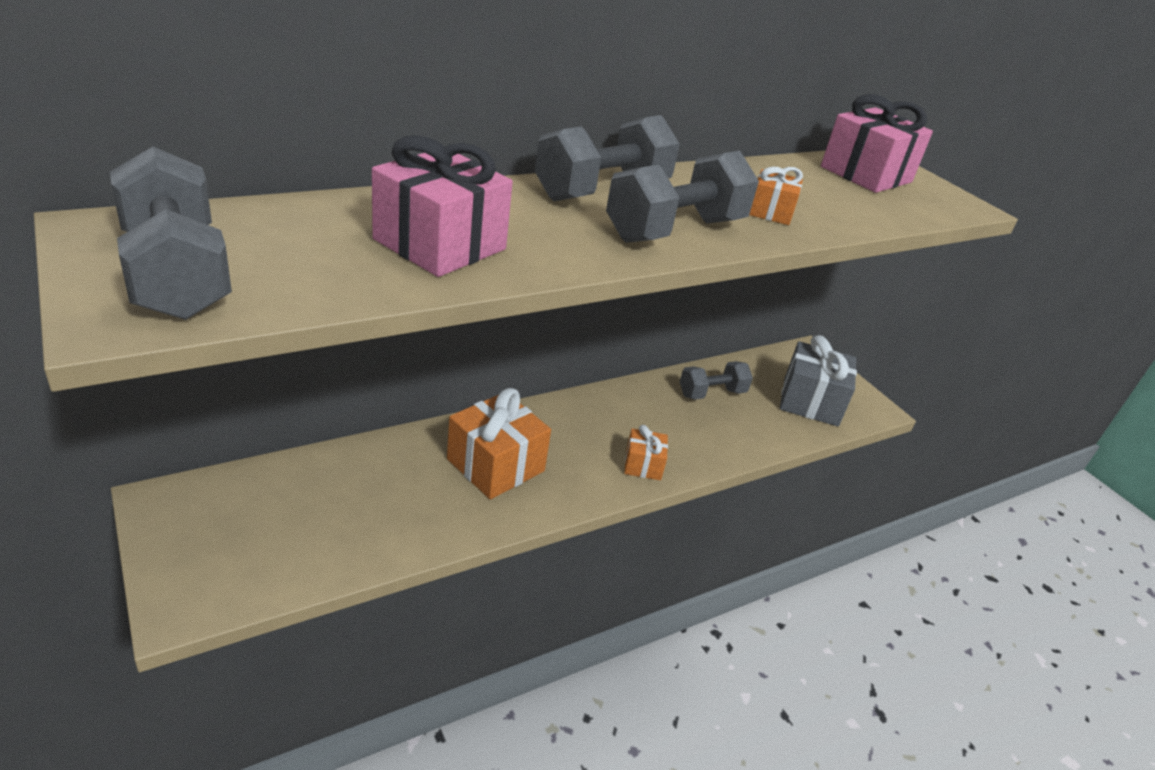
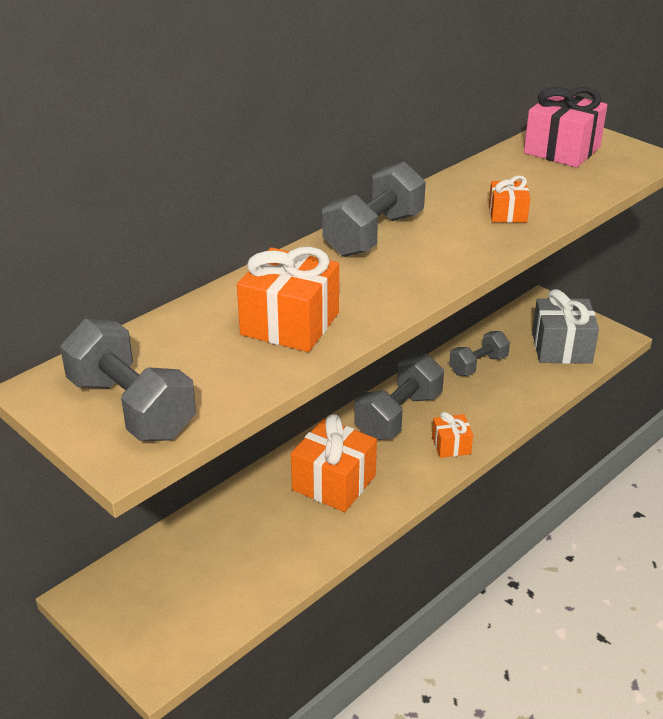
camera: 10 degrees left, 0 degrees up
pink gift [372,135,513,277] -> orange gift [237,247,339,352]
grey dumbbell [606,150,759,243] -> grey dumbbell moved to [354,353,444,440]

